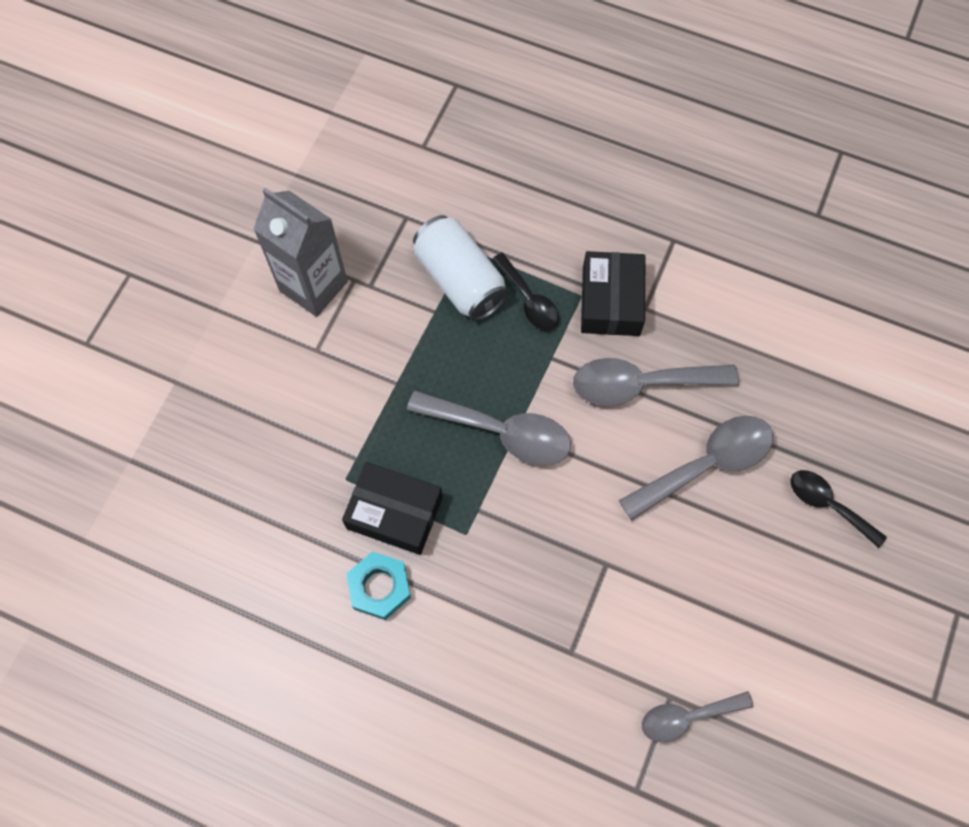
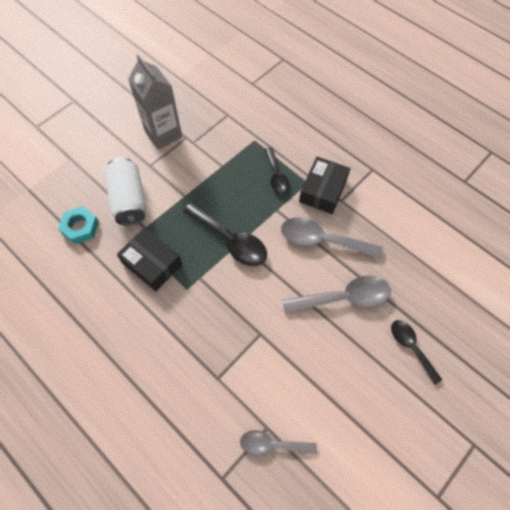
camera: 20 degrees right, 5 degrees down
turquoise nut [347,552,411,620] -> turquoise nut moved to [58,206,99,244]
grey spoon [407,390,571,465] -> black spoon [183,202,267,266]
white can [413,215,509,321] -> white can moved to [104,157,147,226]

